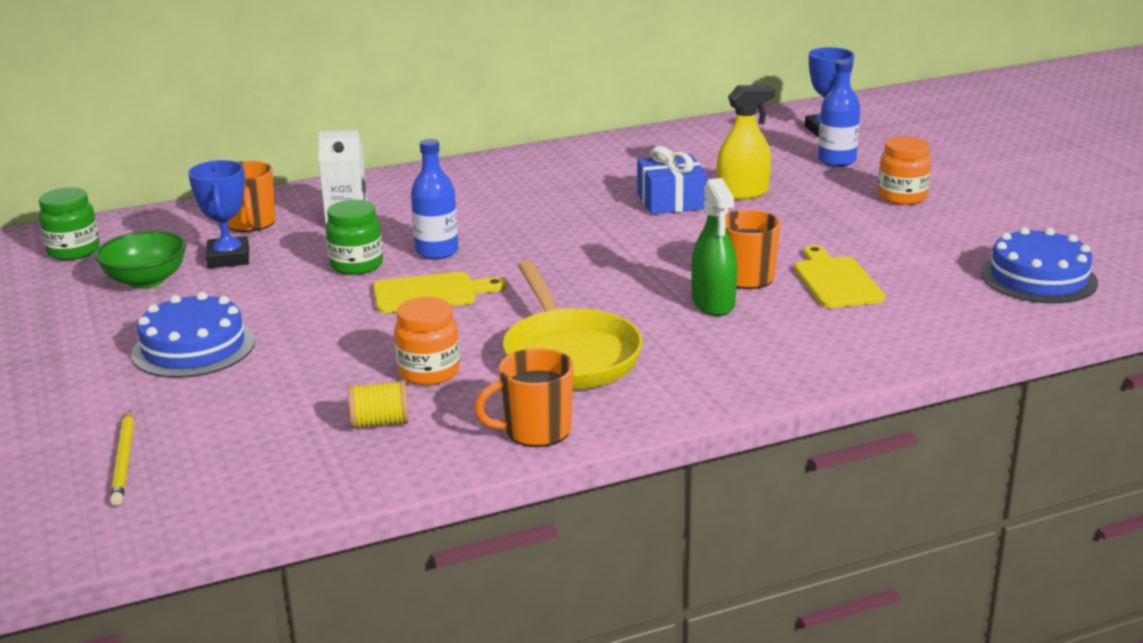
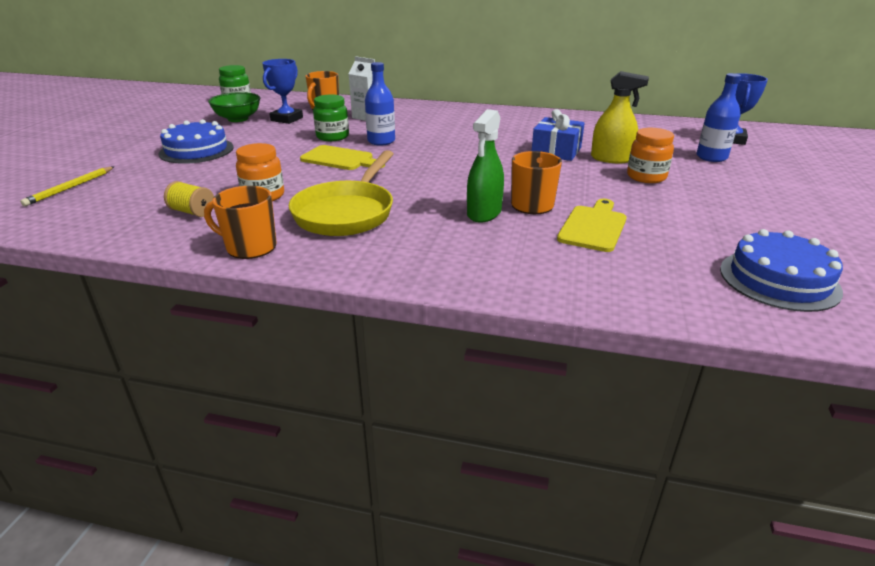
camera: 35 degrees right, 5 degrees up
orange jar [878,136,931,205] -> orange jar moved to [627,128,674,183]

